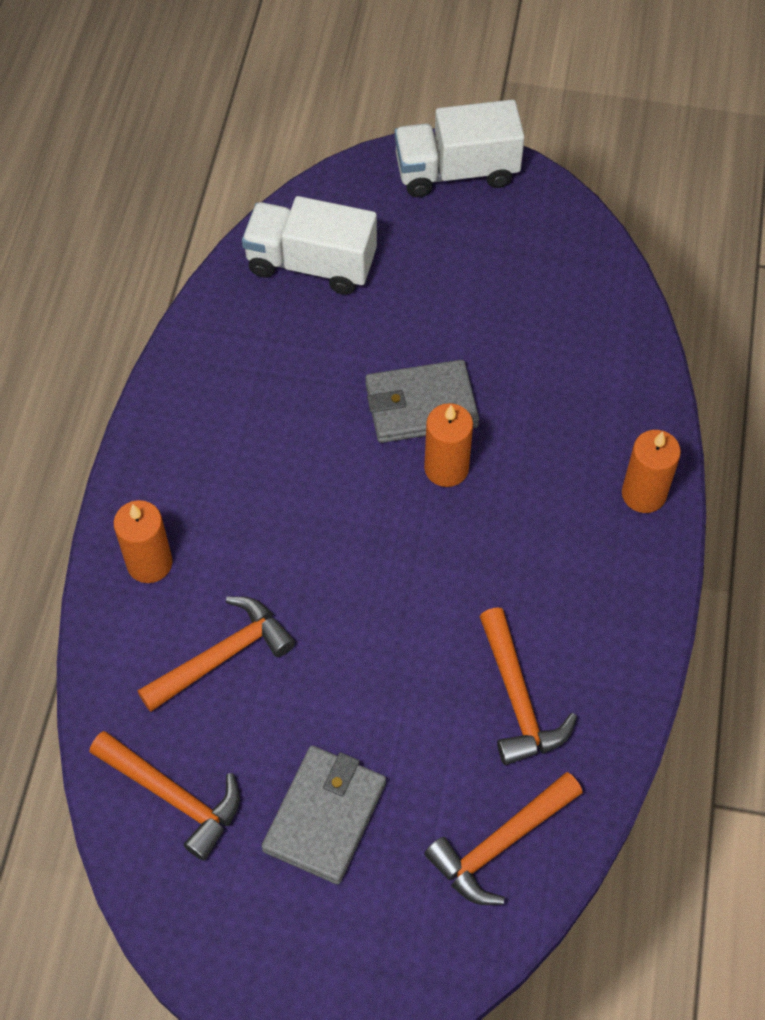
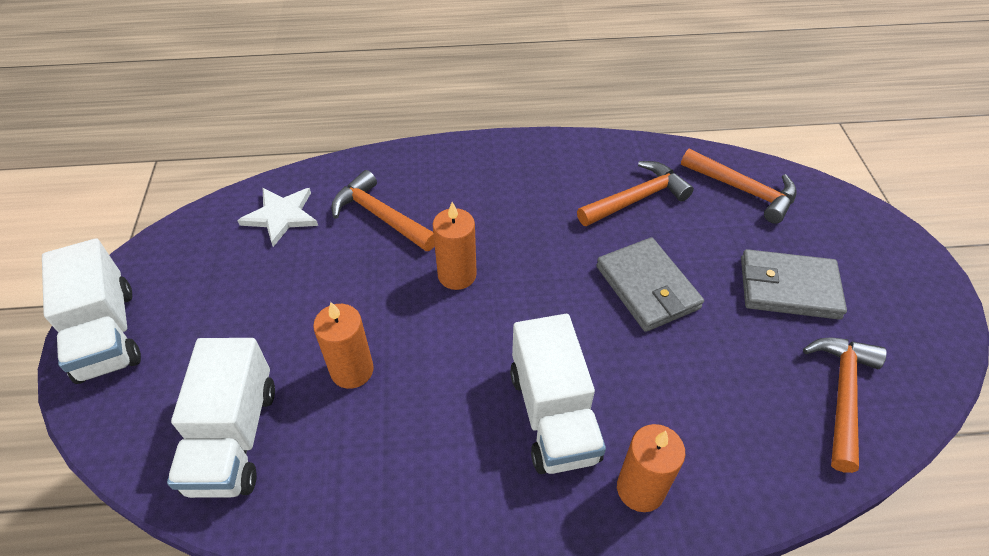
camera: 105 degrees left, 10 degrees down
orange hammer [137,596,295,712] -> orange hammer moved to [331,170,435,251]
grey wallet [365,360,479,443] -> grey wallet moved to [596,237,704,332]
orange candle [622,430,681,513] -> orange candle moved to [313,302,374,389]
none -> white star [237,188,318,247]
none -> white truck [510,314,606,474]

